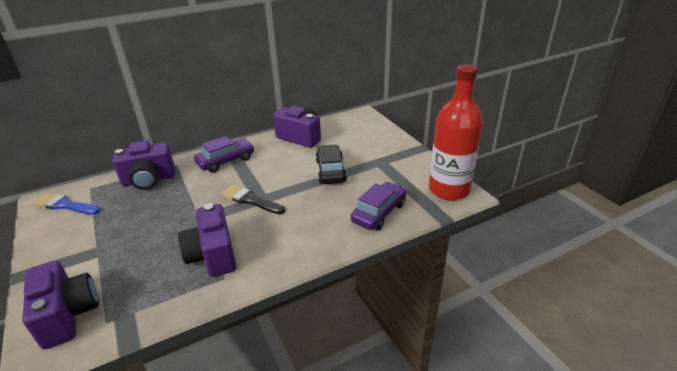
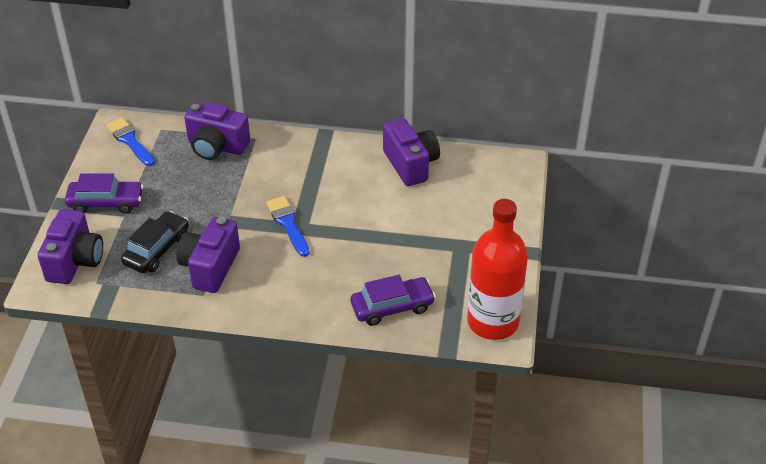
camera: 35 degrees right, 10 degrees up
purple car [194,136,255,173] -> purple car moved to [65,173,144,214]
black brush [221,185,285,214] -> blue brush [266,196,309,257]
black car [316,145,347,184] -> black car moved to [121,211,189,273]

